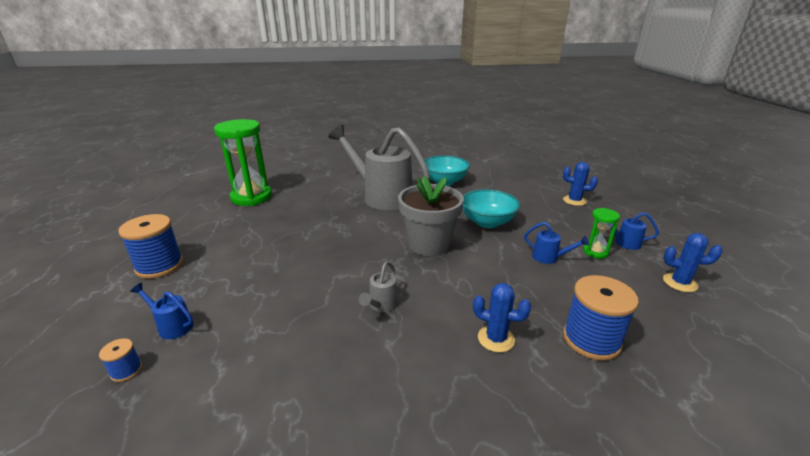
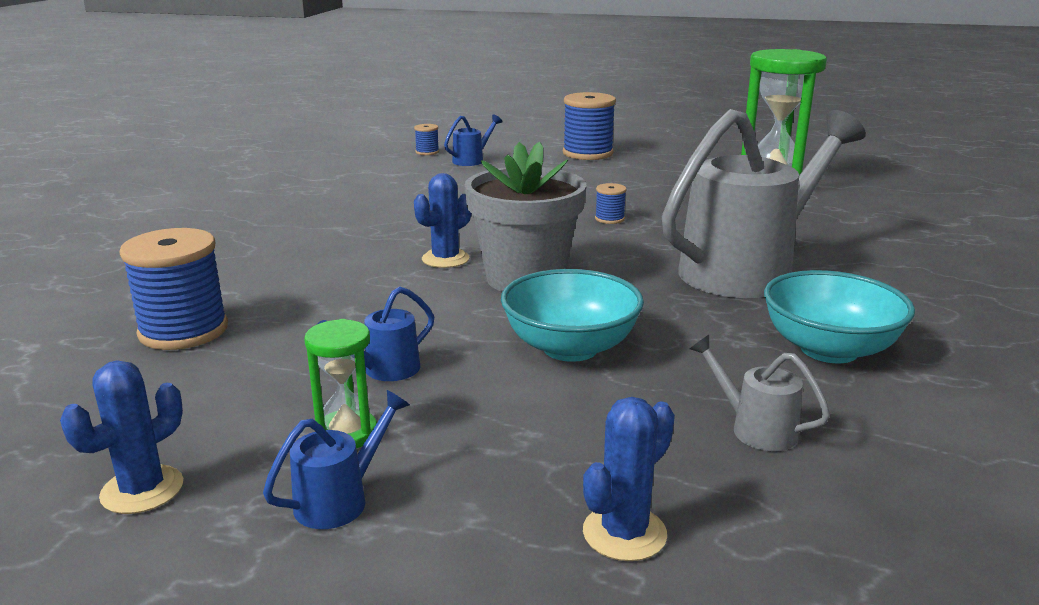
camera: 110 degrees right, 5 degrees down
grey watering can [359,261,398,312] -> grey watering can moved to [689,335,830,451]
blue cactus [473,283,531,352] -> blue cactus moved to [414,173,472,268]
none -> blue spool [595,183,627,224]

